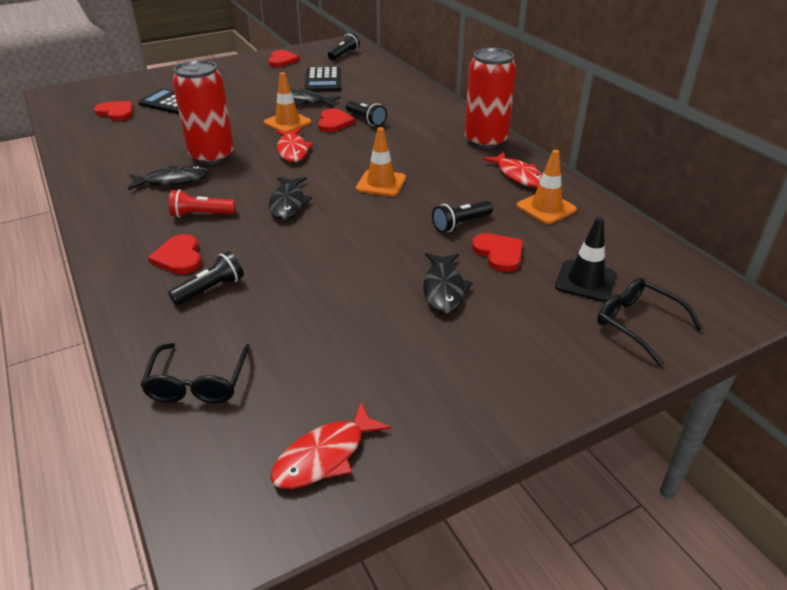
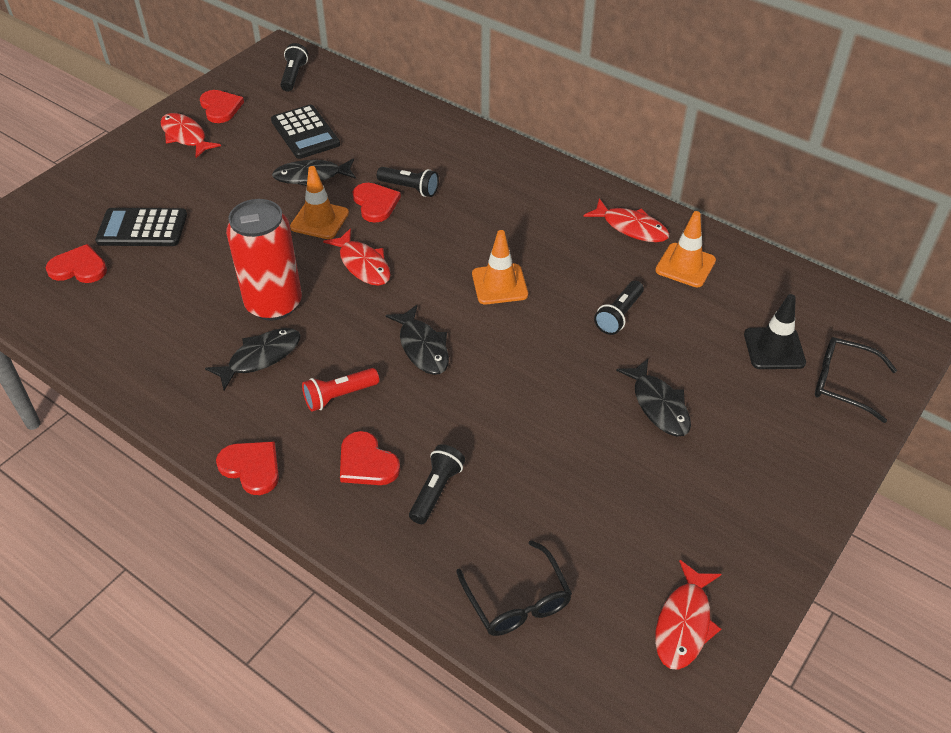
camera: 25 degrees left, 10 degrees up
red can [464,48,516,149] -> none
red heart [472,233,523,272] -> red heart moved to [216,441,279,495]
none -> red fish [160,113,221,158]

